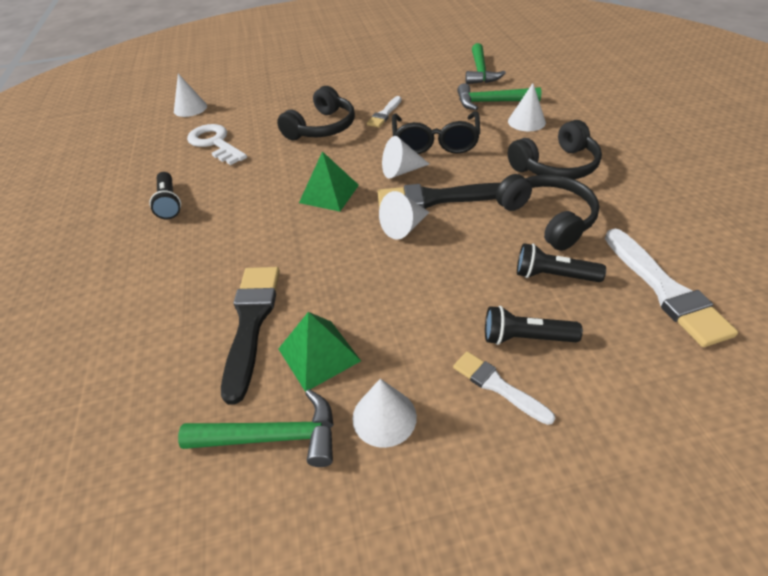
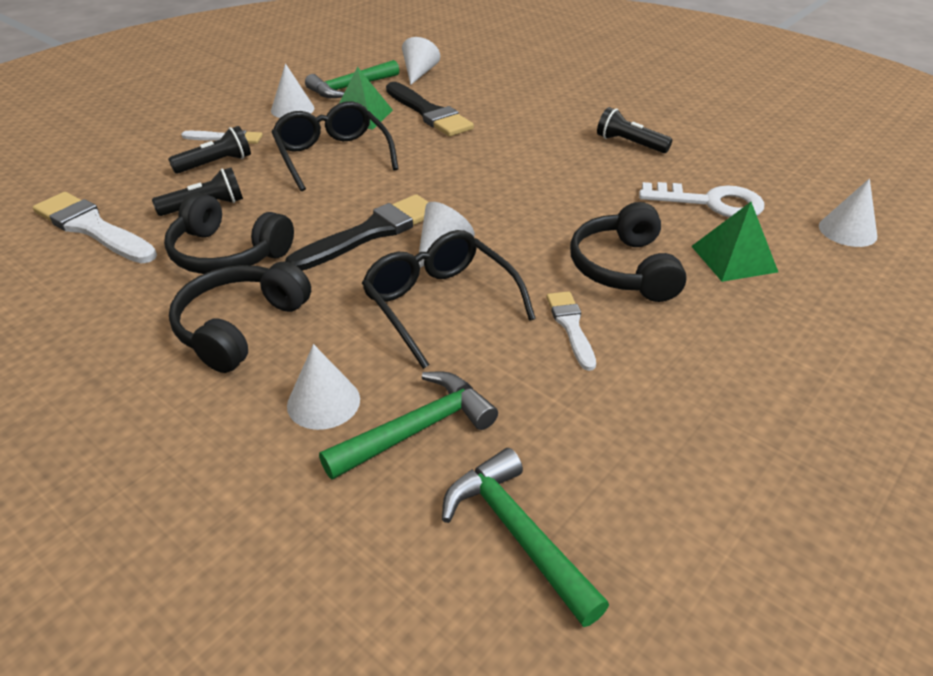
camera: 140 degrees right, 5 degrees down
green pyramid [299,151,359,212] -> green pyramid moved to [691,202,778,282]
white cone [379,191,429,239] -> white cone moved to [402,37,440,85]
none -> black glasses [272,101,399,191]

